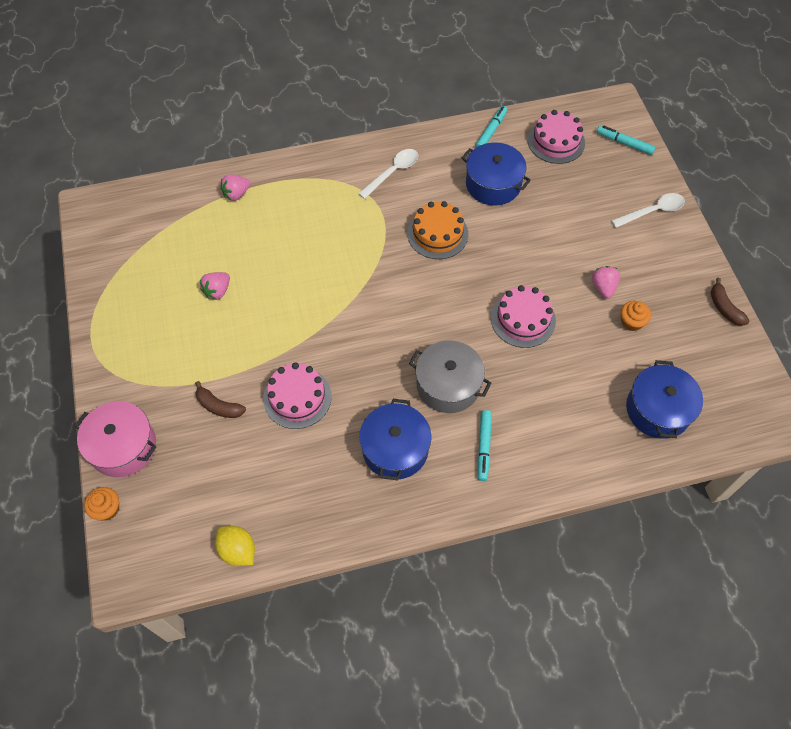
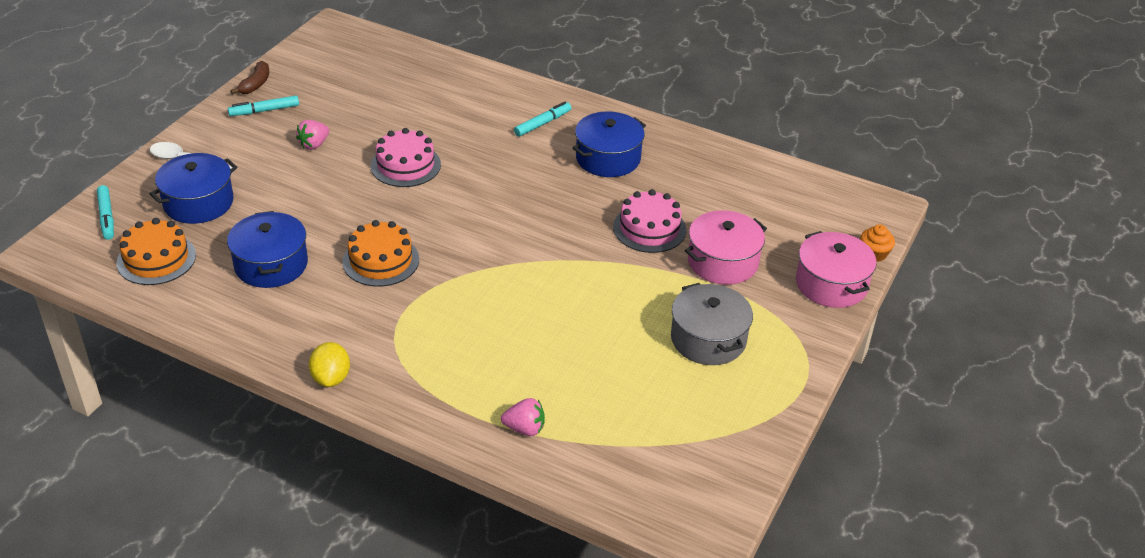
camera: 140 degrees left, 20 degrees down
brown banana [195,381,246,418] -> pink pot [685,210,767,285]
pink strawberry [200,272,230,300] -> none
yellow lemon [215,526,255,566] -> yellow lemon moved to [309,342,350,387]
white spoon [358,149,418,199] -> none
grey pot [409,340,491,413] -> grey pot moved to [671,283,753,365]
turquoise marker [475,106,507,148] -> turquoise marker moved to [228,95,299,116]
pink cake [528,110,585,164] -> orange cake [116,218,196,285]
orange cupcake [621,301,651,331] -> none
blue pot [626,360,703,439] -> blue pot moved to [149,153,237,224]

